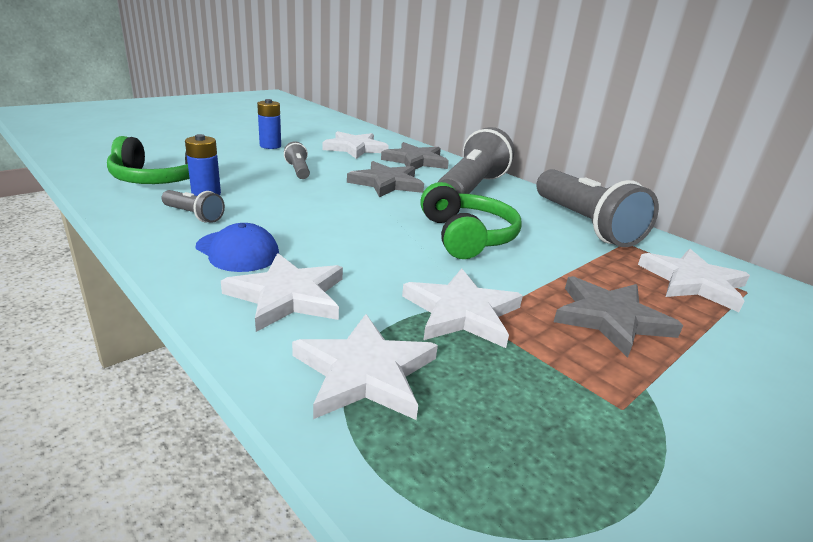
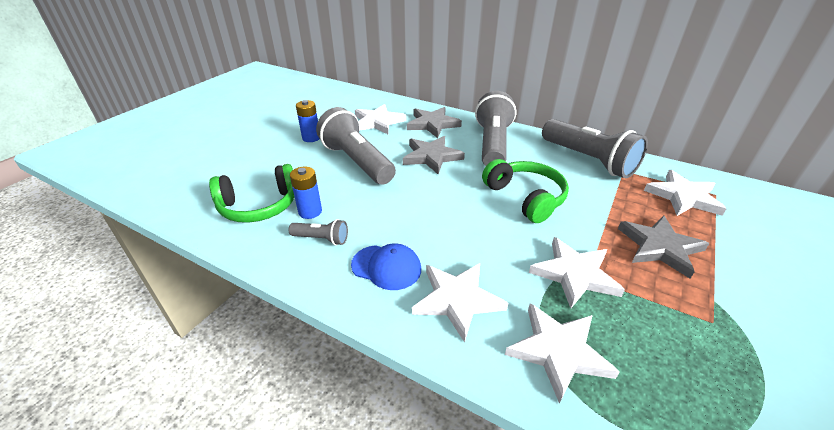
camera: 15 degrees left, 10 degrees up
grey flashlight [284,141,310,179] -> grey flashlight [316,107,396,185], size x2.19

